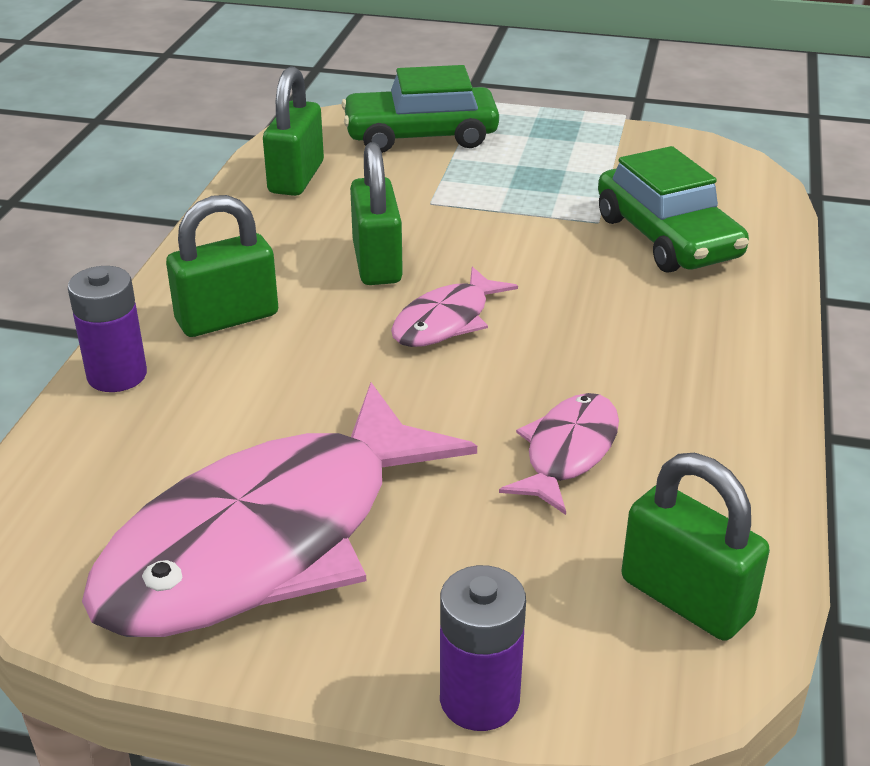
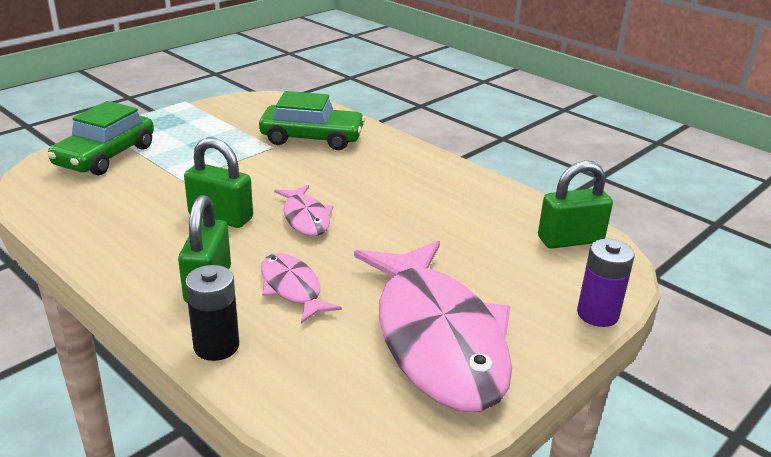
camera: 60 degrees left, 5 degrees down
purple battery [68,266,147,392] -> black battery [185,265,239,361]
green padlock [263,66,324,196] -> none
pink fish [499,393,619,515] -> pink fish moved to [261,253,342,324]

